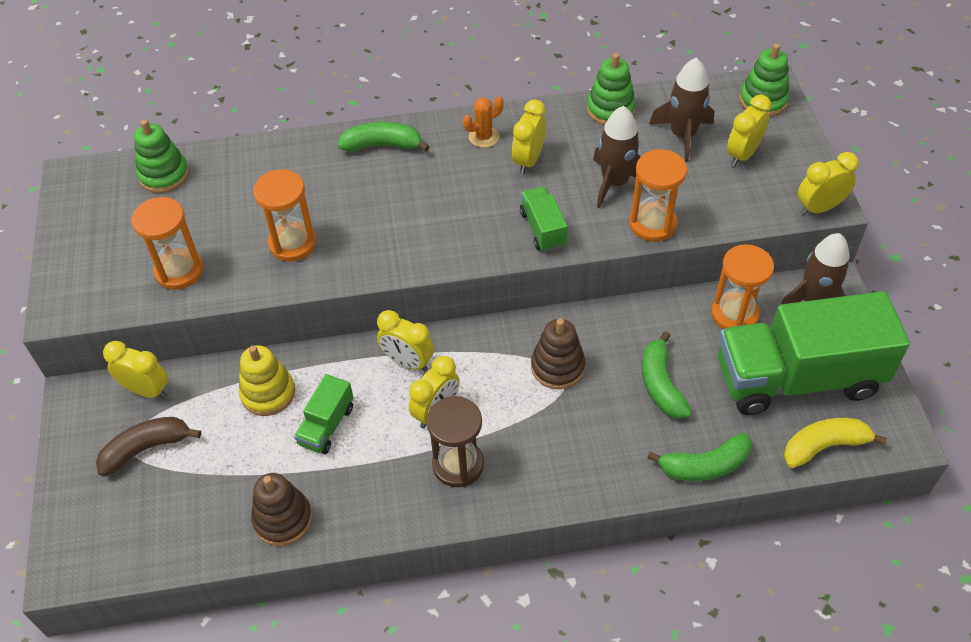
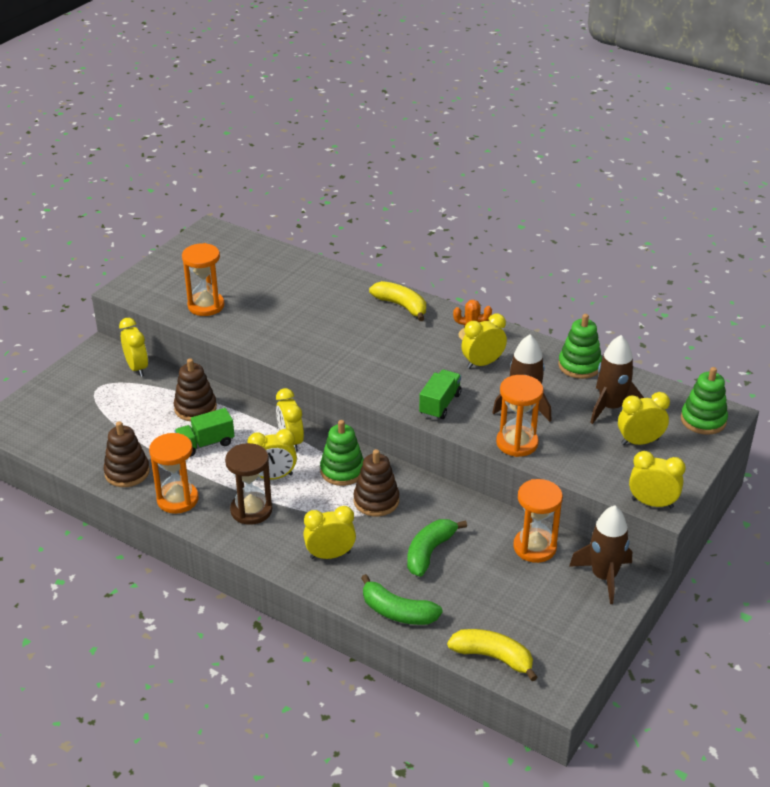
camera: 40 degrees right, 15 degrees down
brown banana [96,417,201,477] -> none
green stacking toy [134,120,189,193] -> green stacking toy moved to [320,420,364,486]
yellow stacking toy [239,345,295,416] -> brown stacking toy [174,358,217,421]
orange hourglass [253,169,316,261] -> orange hourglass moved to [149,433,199,514]
green banana [338,122,430,152] -> yellow banana [369,281,426,321]
green truck [718,291,910,415] -> none
none -> yellow clock [303,506,356,559]

